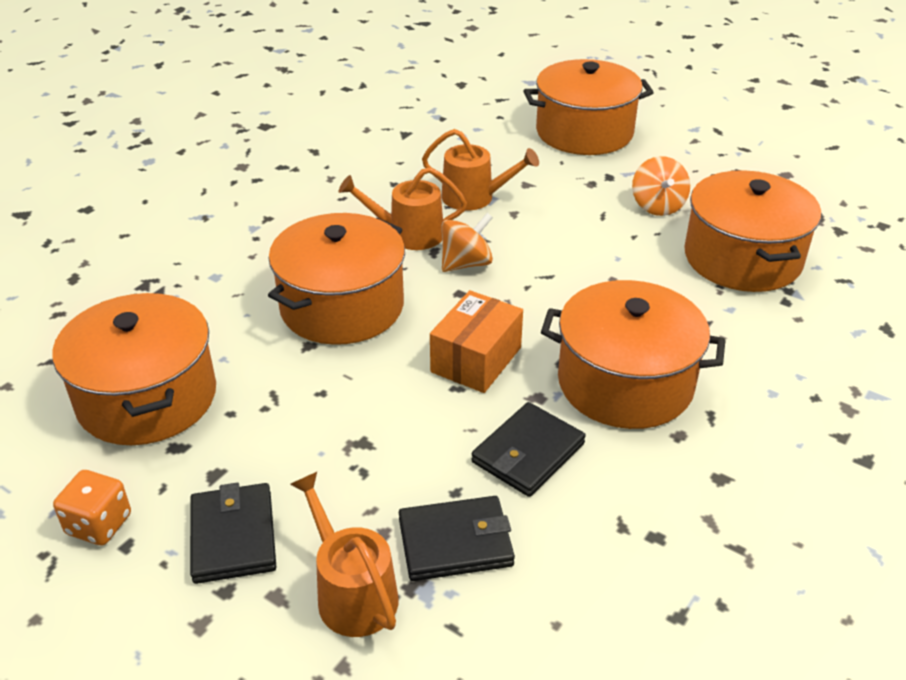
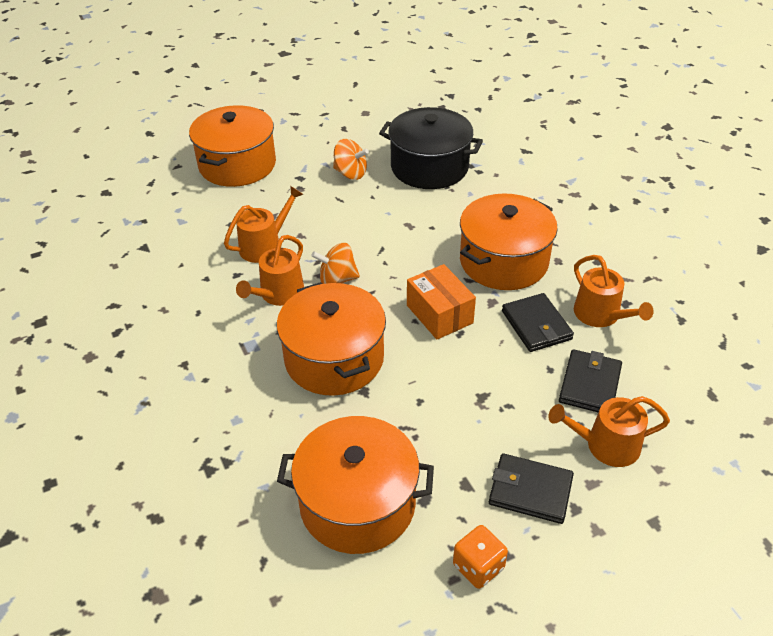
camera: 60 degrees left, 5 degrees up
orange spinning top [441,213,493,272] -> orange spinning top turned 90 degrees counterclockwise [311,243,360,284]
orange pot [684,170,821,292] -> black pot [379,107,483,189]
none -> orange watering can [574,255,654,327]

